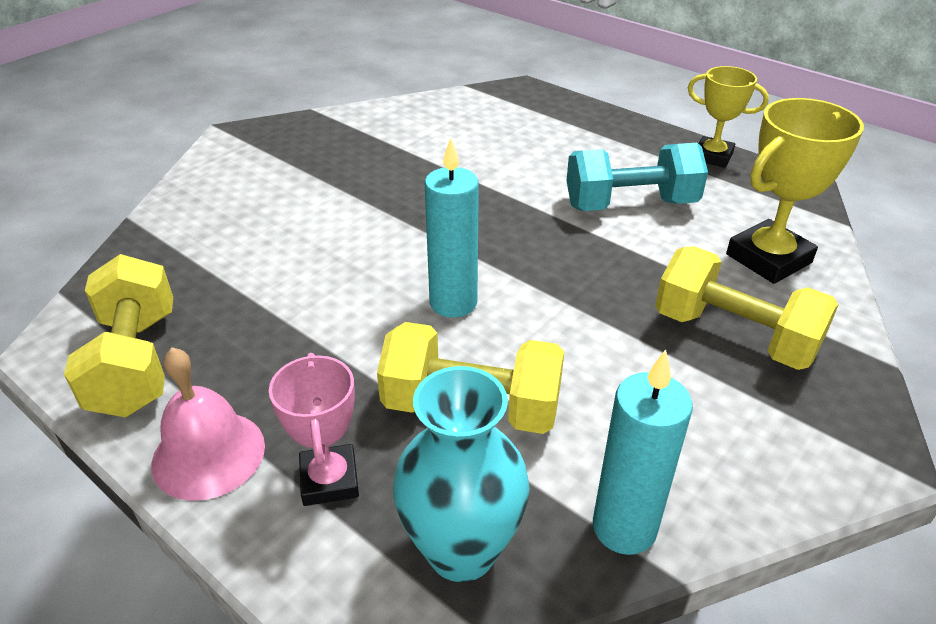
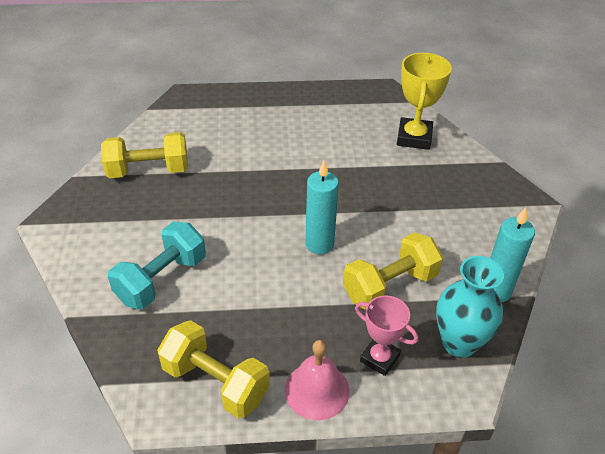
camera: 45 degrees left, 5 degrees up
turquoise dumbbell [566,143,708,211] -> turquoise dumbbell moved to [108,222,206,309]
yellow dumbbell [655,246,839,370] -> yellow dumbbell moved to [101,132,188,178]
yellow trophy [688,66,769,168] -> none

